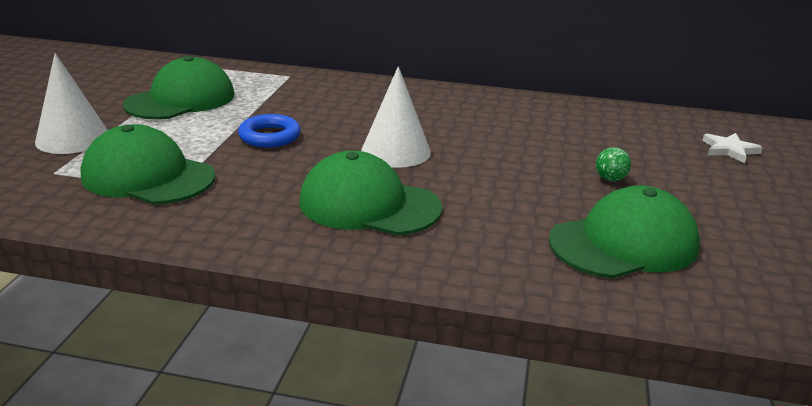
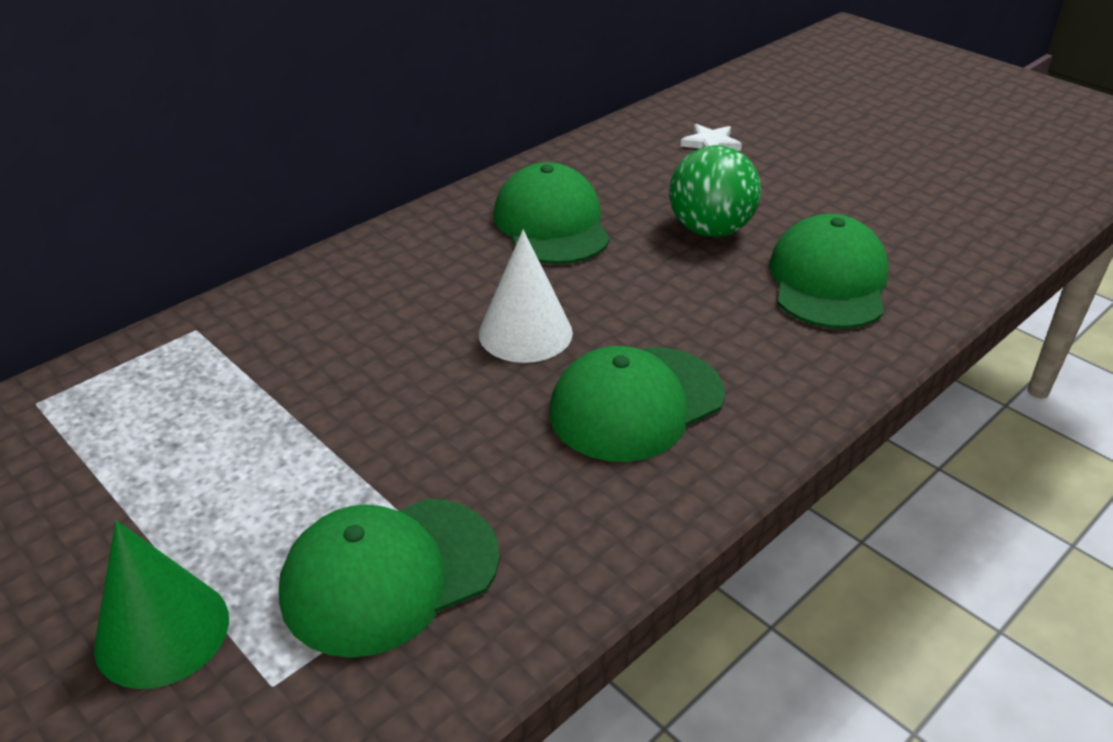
camera: 55 degrees left, 10 degrees up
white cone [35,53,108,154] -> green cone [94,520,229,689]
green cap [123,56,234,120] -> green cap moved to [494,162,610,264]
blue ring [238,114,301,148] -> none
green ball [596,147,631,181] -> green ball [669,145,761,237], size x2.32

